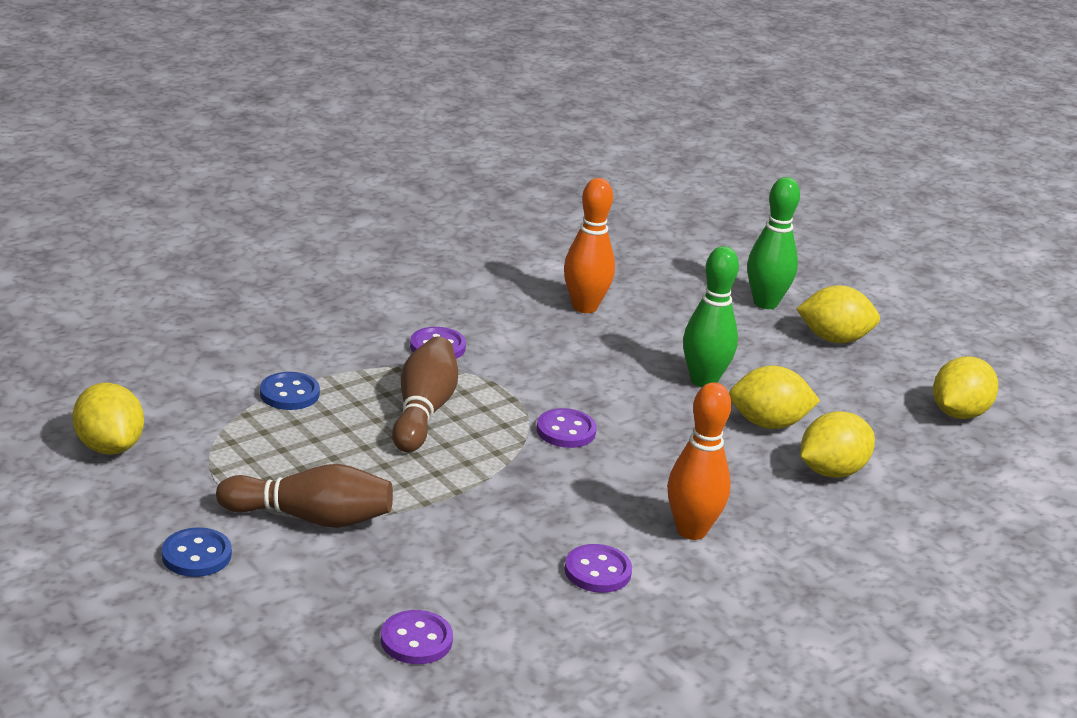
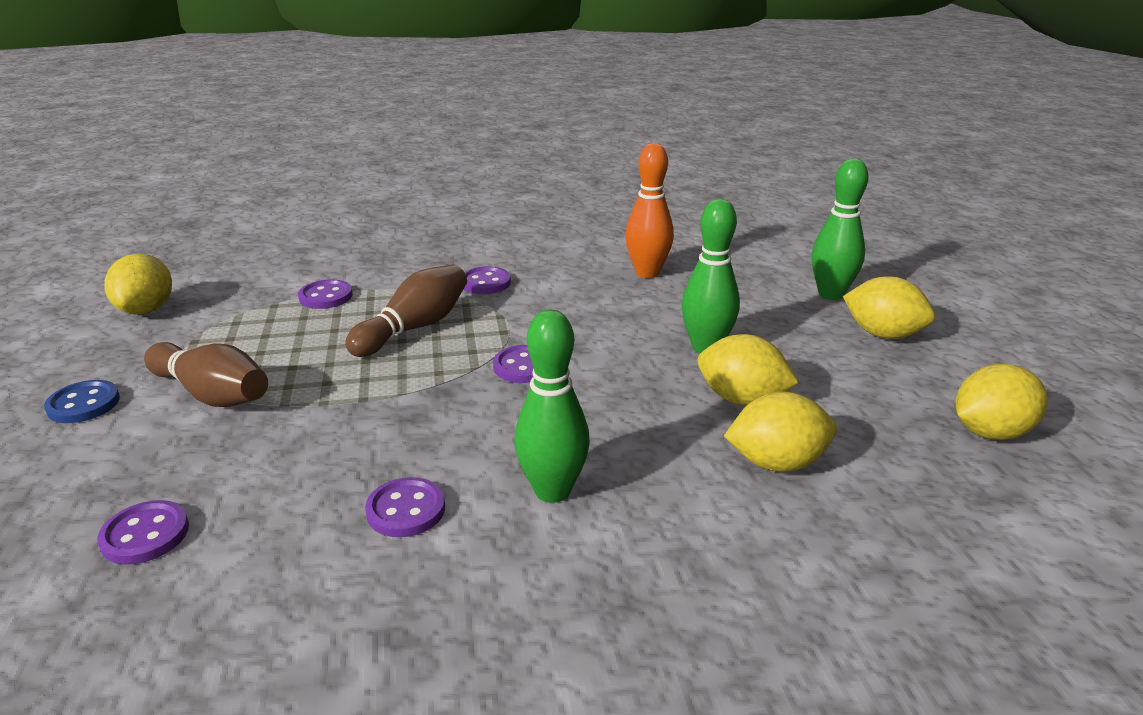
camera: 30 degrees right, 0 degrees up
blue button [260,372,320,410] -> purple button [298,280,353,309]
orange bowling pin [668,382,731,540] -> green bowling pin [514,310,590,503]

